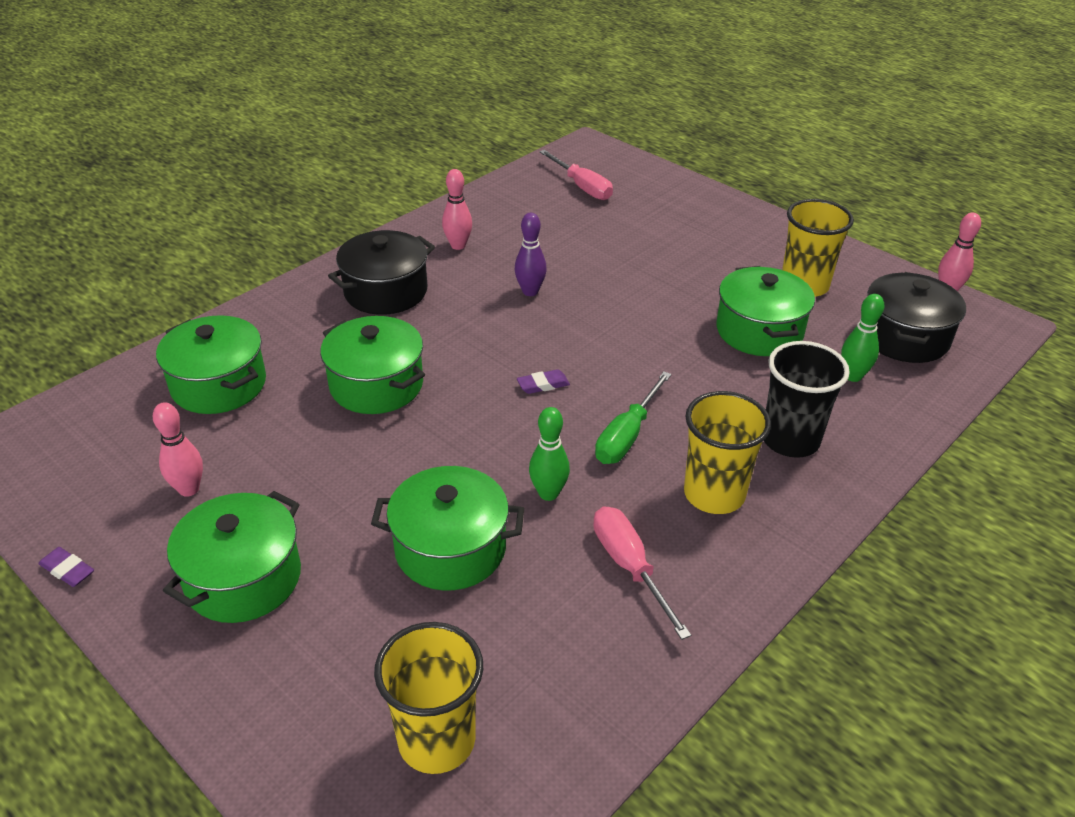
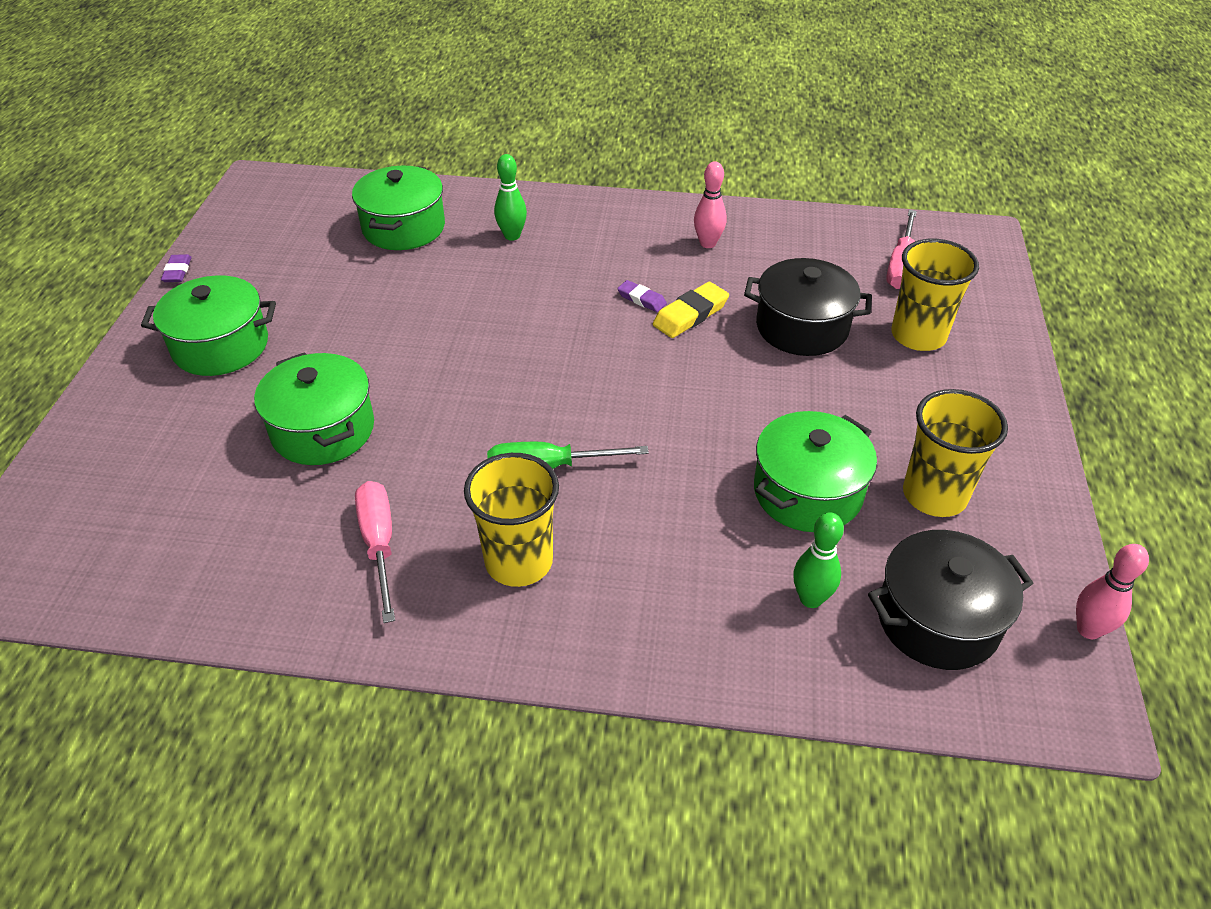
camera: 55 degrees right, 5 degrees up
pink bowling pin [153,402,203,497] -> none
green pot [320,316,425,414] -> none
black pot [328,230,435,315] -> black pot moved to [744,258,872,356]
yellow cup [374,622,483,774] -> yellow cup moved to [891,239,979,351]
purple bowling pin [514,213,547,296] -> yellow eraser [653,282,729,338]
purple eraser [517,369,570,394] -> purple eraser moved to [617,280,667,312]
green bowling pin [529,407,570,501] -> green bowling pin moved to [494,154,527,241]
pink screwdriver [593,506,691,640] -> pink screwdriver turned 45 degrees counterclockwise [355,481,395,623]
black cup [764,341,850,458] -> none

